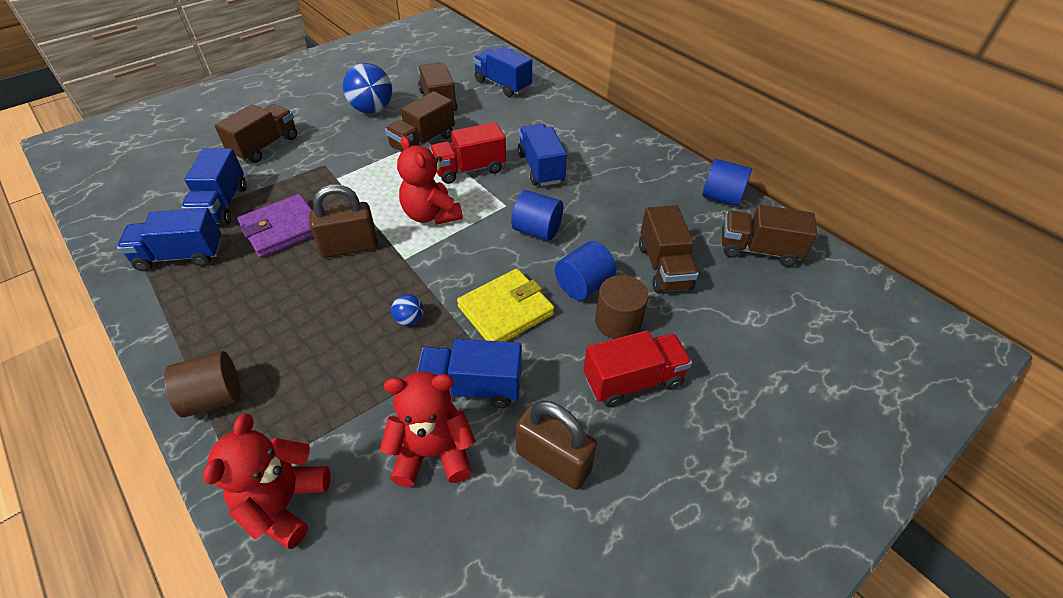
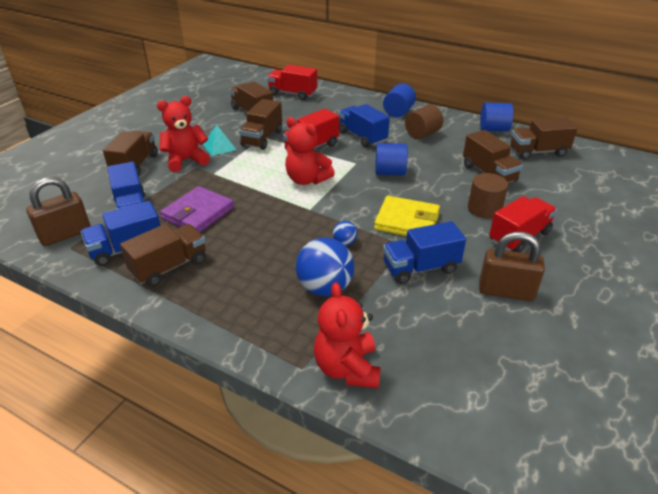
camera: 20 degrees left, 10 degrees down
brown cylinder [164,351,240,418] -> brown cylinder moved to [405,104,443,139]
brown padlock [309,184,378,258] -> brown padlock moved to [26,177,90,246]
blue ball [343,63,392,114] -> blue ball moved to [296,237,354,296]
red teddy bear [380,371,476,487] -> red teddy bear moved to [157,96,210,172]
yellow wallet [457,269,555,342] -> yellow wallet turned 75 degrees clockwise [374,196,440,236]
blue truck [473,46,532,97] -> red truck [267,65,317,100]
blue cylinder [555,241,616,300] -> blue cylinder moved to [383,83,416,117]
none -> brown truck [120,224,206,287]
none -> turquoise pyramid [203,125,236,156]

